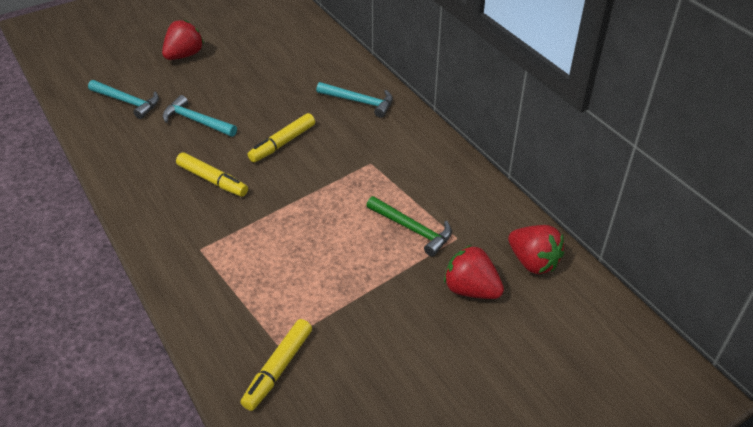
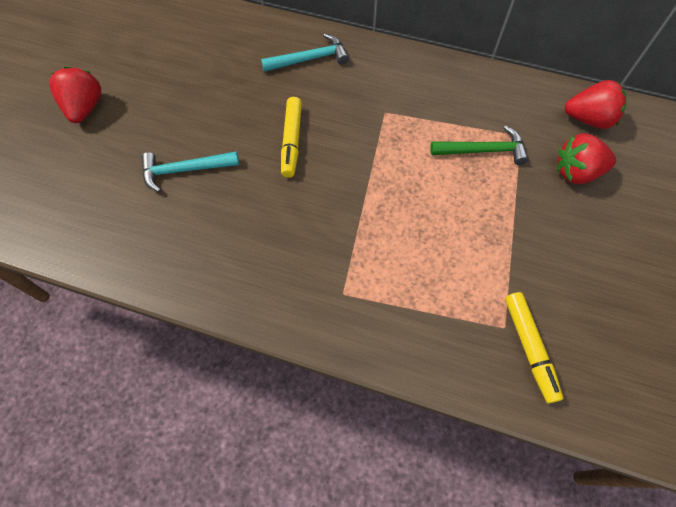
camera: 40 degrees left, 20 degrees up
turquoise hammer [88,80,159,119] -> none
yellow marker [176,153,248,197] -> none

